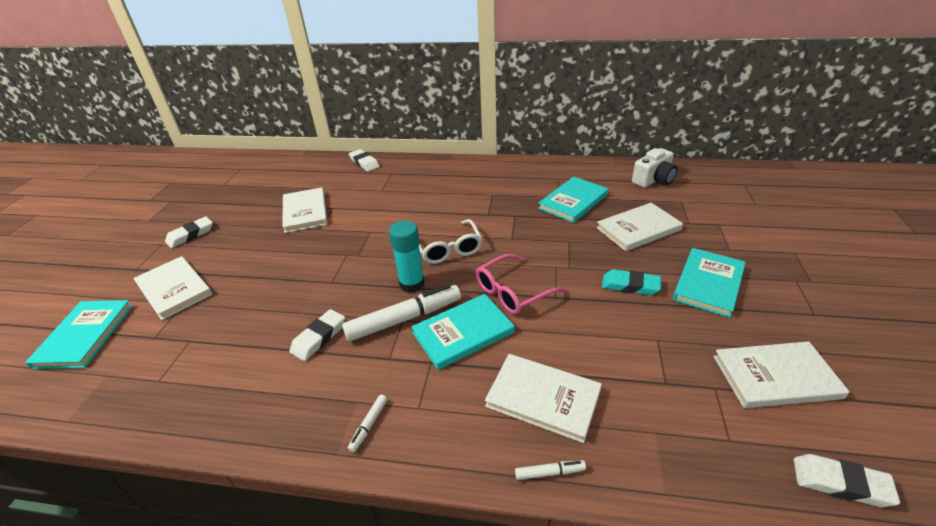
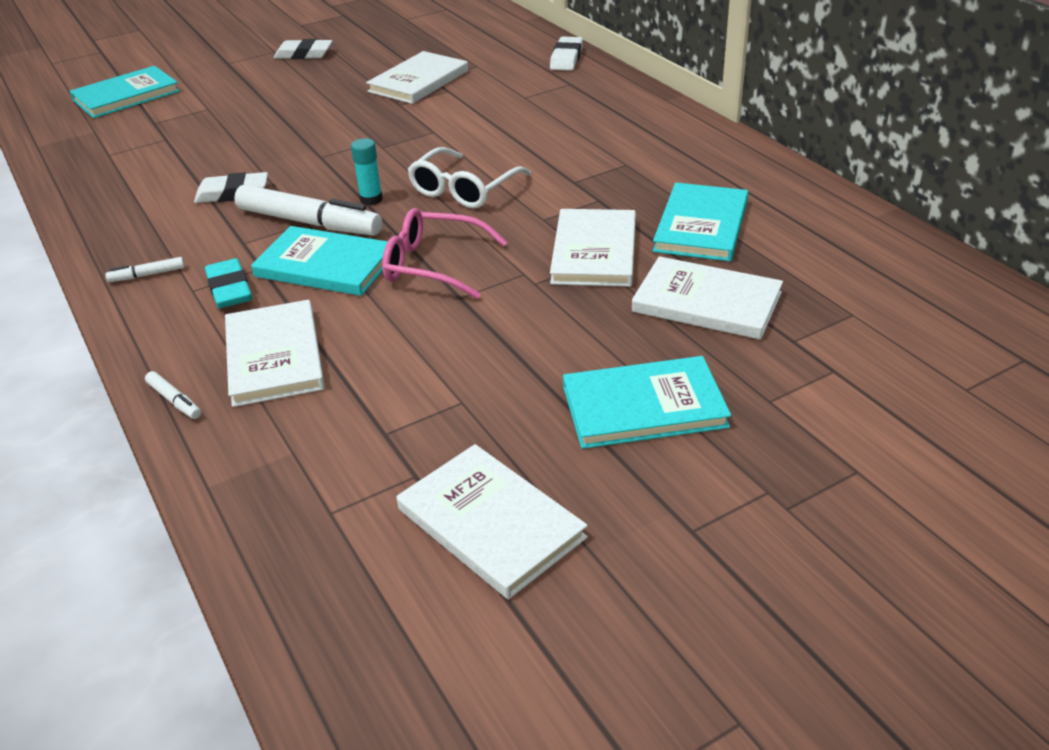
camera: 50 degrees right, 0 degrees up
white book [133,256,212,320] -> white book moved to [550,209,636,287]
turquoise glue stick [389,221,425,293] -> turquoise glue stick [351,138,383,205], size x0.63
turquoise book [538,177,609,223] -> turquoise book turned 75 degrees counterclockwise [653,183,748,261]
turquoise eraser [602,269,661,295] -> turquoise eraser moved to [205,258,252,308]
white camera [632,148,678,188] -> none
white eraser [794,454,900,507] -> none

